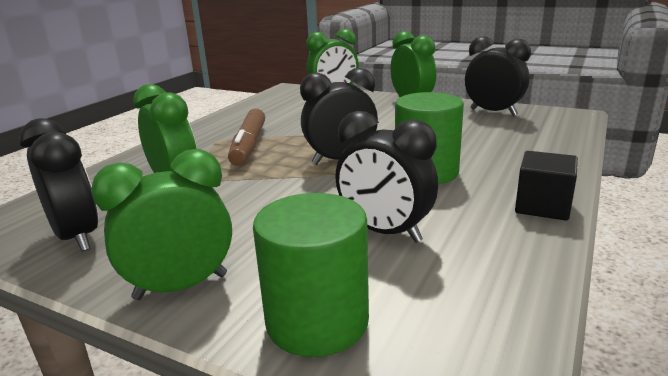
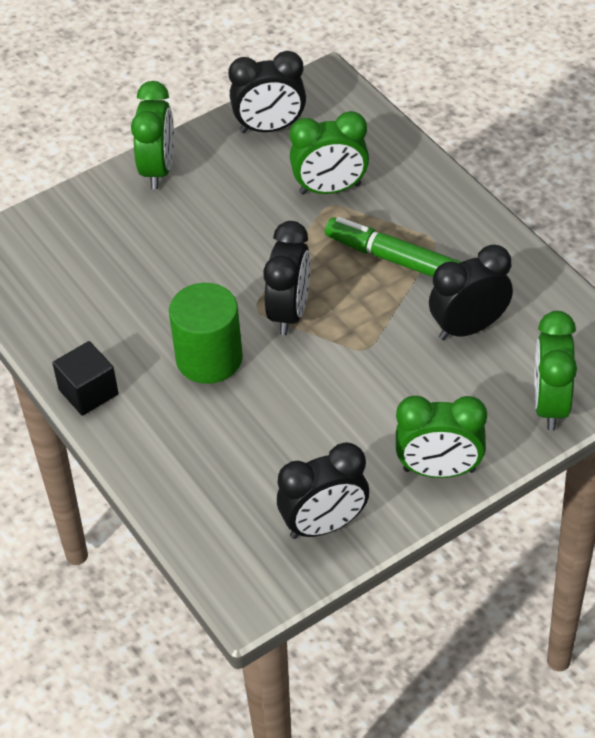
camera: 120 degrees right, 25 degrees up
brown marker [228,109,265,166] -> green marker [325,217,461,277]
green cylinder [253,193,369,357] -> none
black clock [335,111,438,243] -> black clock moved to [429,245,513,340]

